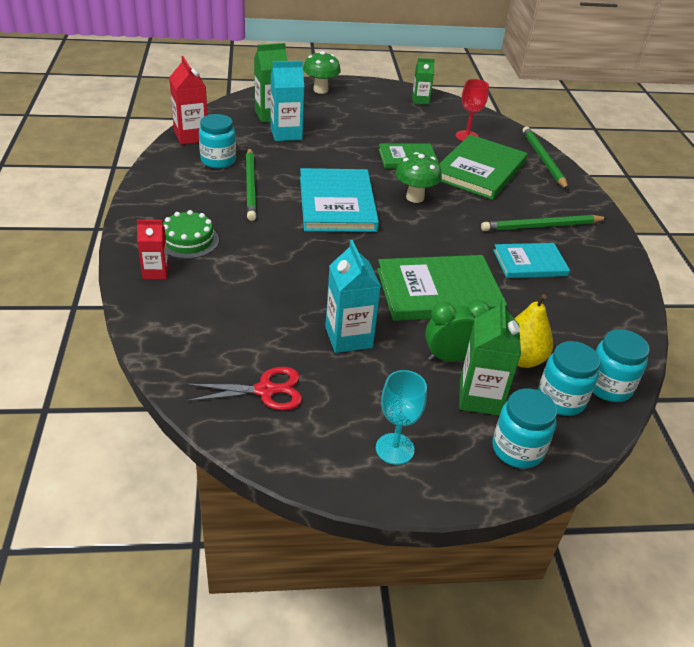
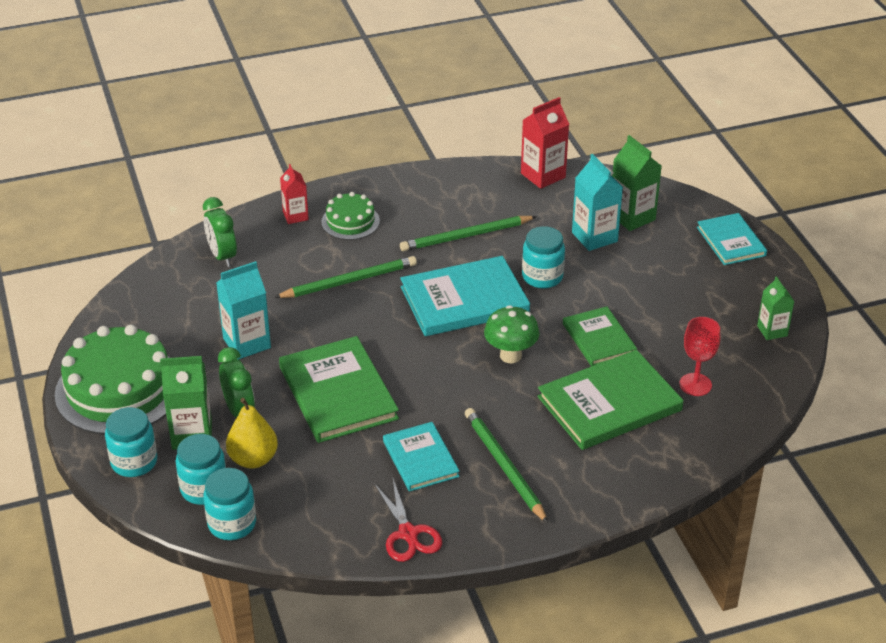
camera: 80 degrees right, 0 degrees up
red scissors [186,367,302,411] -> red scissors moved to [374,479,442,562]
turquoise jar [199,114,236,168] -> turquoise jar moved to [522,226,565,289]
green mushroom [303,51,341,94] -> turquoise book [697,213,767,265]
turquoise goblet [376,370,427,465] -> green cake [55,324,170,434]
green book [439,135,528,200] -> green book turned 45 degrees counterclockwise [538,350,684,450]
green pencil [523,126,568,190] -> green pencil moved to [274,256,417,298]
none -> green clock [203,197,237,267]

